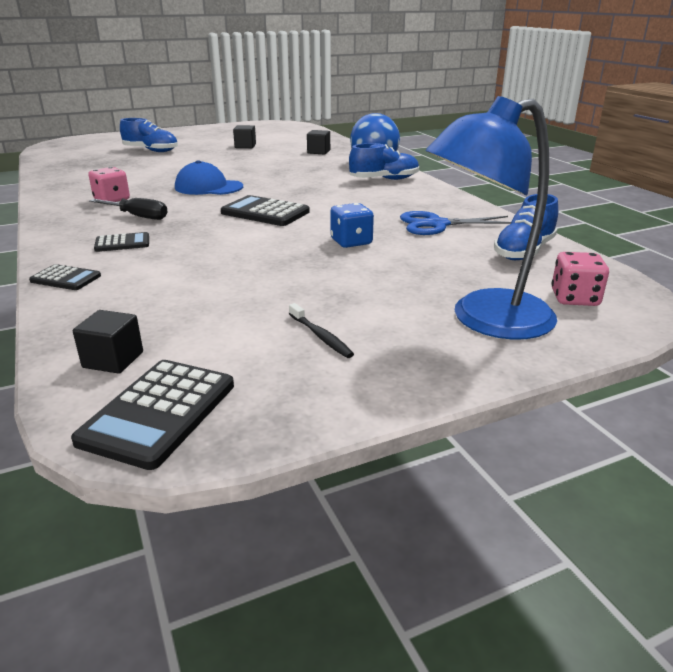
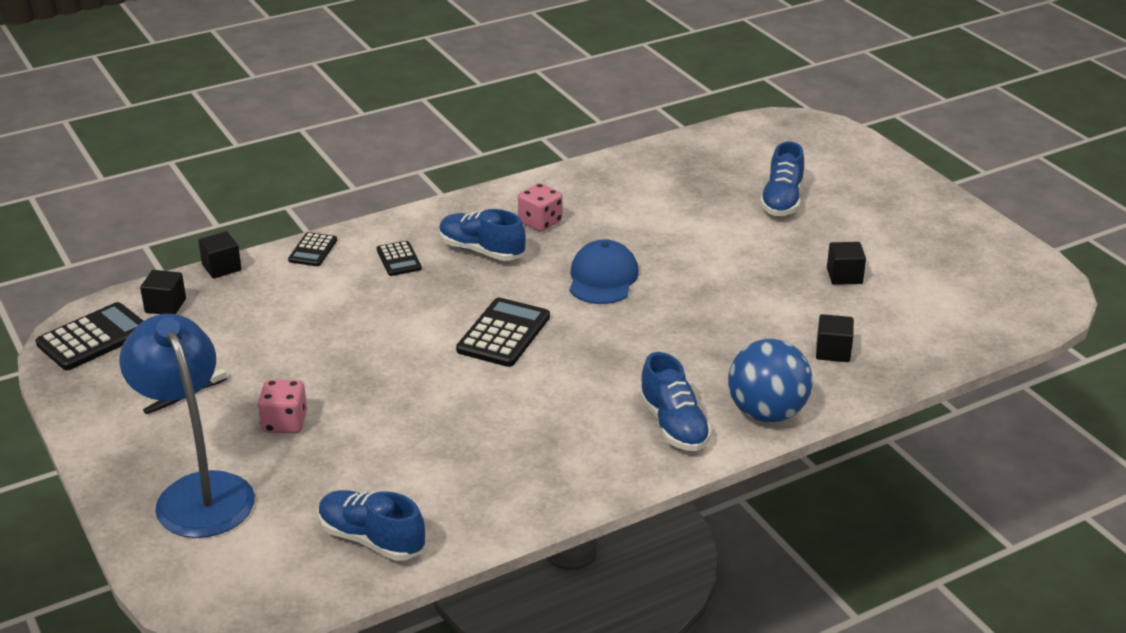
camera: 85 degrees right, 5 degrees up
black calculator [71,360,234,470] -> black calculator turned 120 degrees clockwise [35,302,143,370]
black screwdriver [89,198,168,220] -> blue shoe [439,209,526,261]
blue dice [330,203,374,248] -> none
blue scissors [400,211,511,235] -> none
pink dice [552,252,609,306] -> pink dice moved to [258,380,307,433]
none -> black cube [198,231,242,279]

